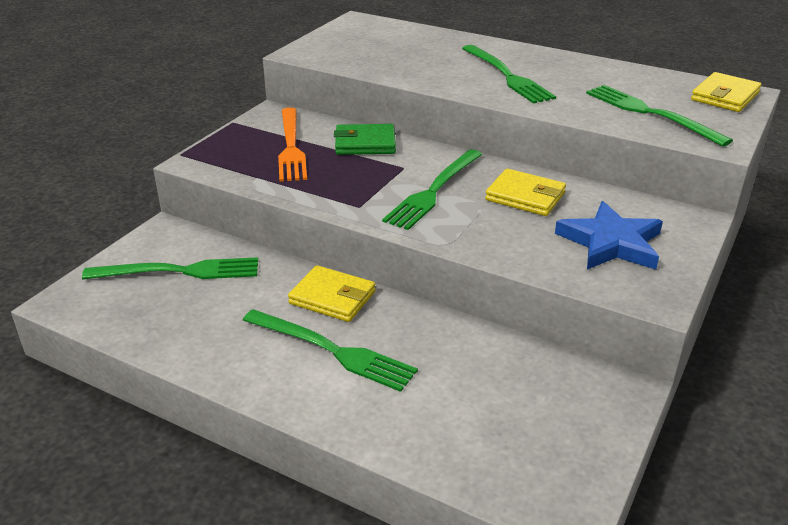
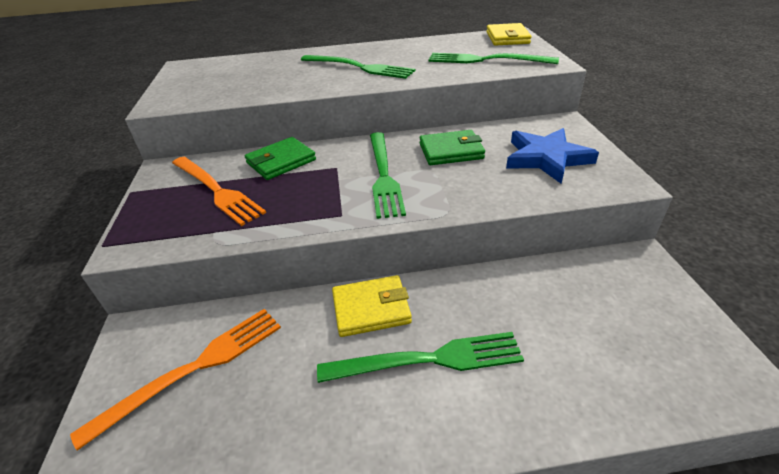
camera: 35 degrees left, 5 degrees up
green fork [82,257,258,279] -> orange fork [70,309,281,451]
yellow wallet [485,169,566,216] -> green wallet [420,130,485,165]

